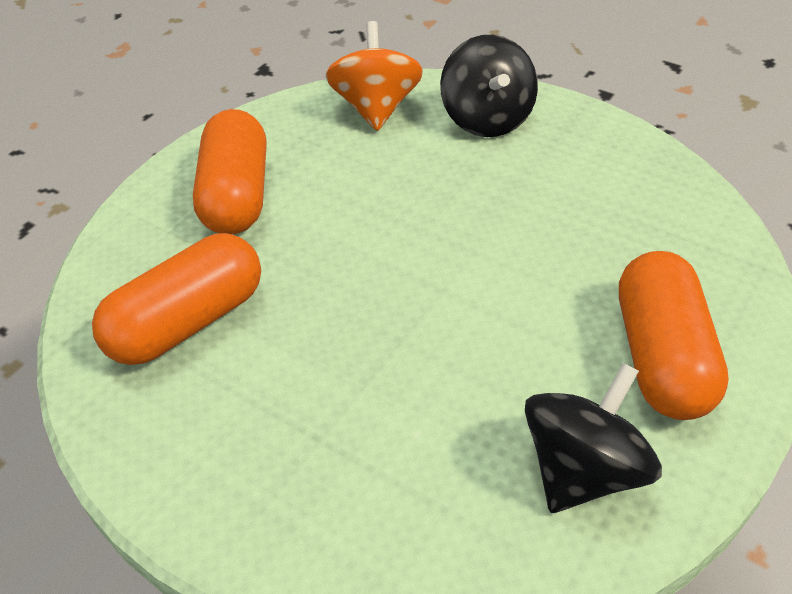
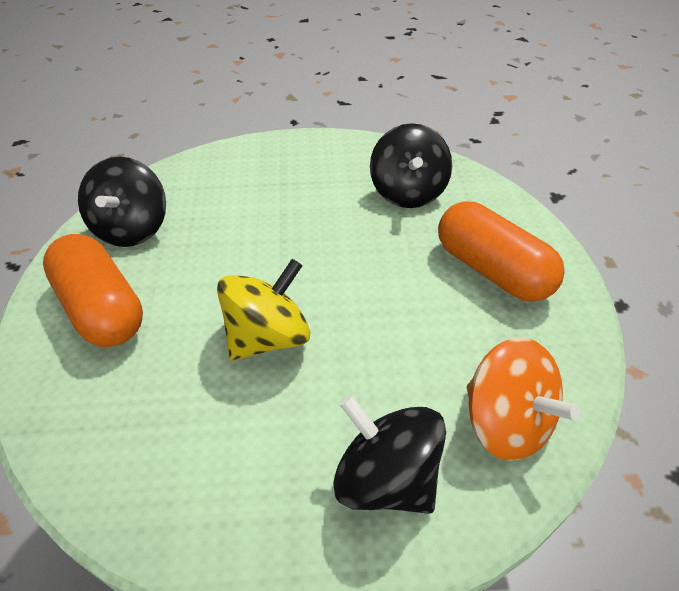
camera: 140 degrees right, 0 degrees up
orange capsule [92,233,261,365] -> black spinning top [370,123,452,208]
none -> yellow spinning top [217,259,311,361]

